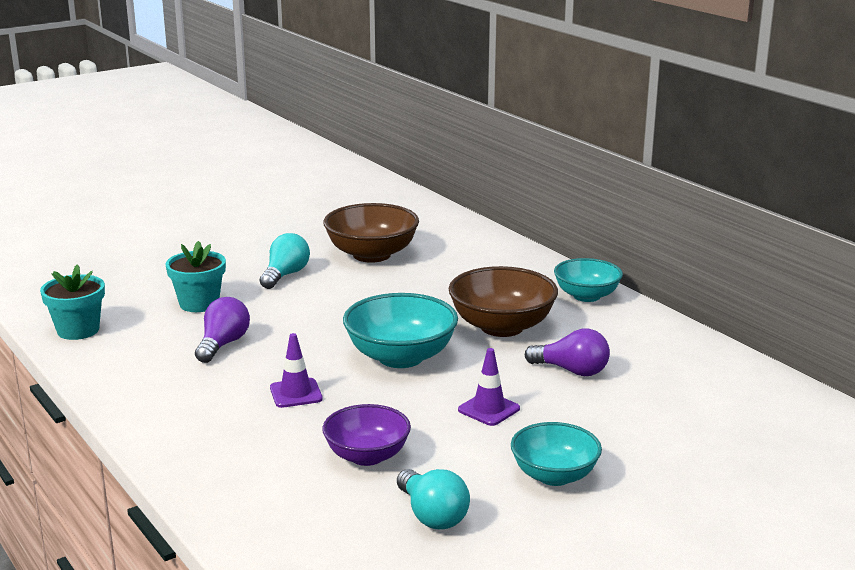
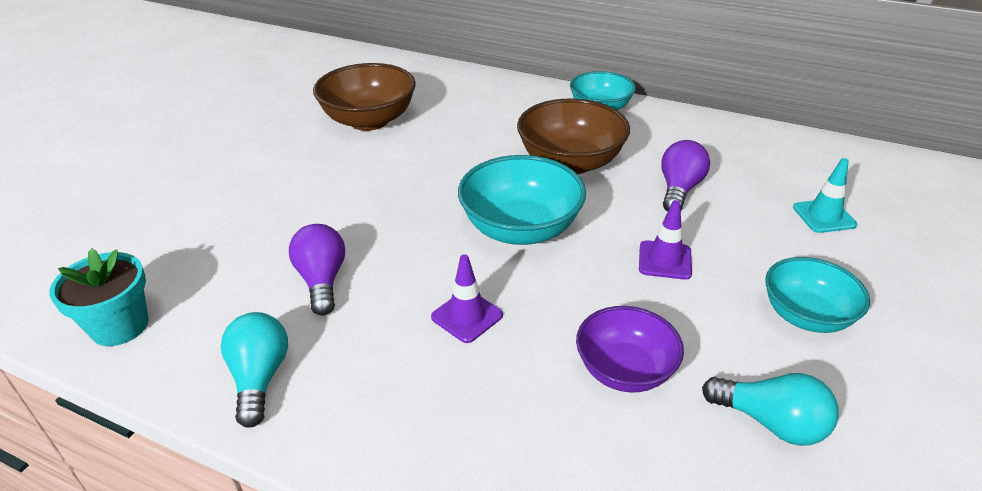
camera: 30 degrees left, 15 degrees up
turquoise flower pot [165,241,226,312] -> none
turquoise light bulb [260,233,310,289] -> turquoise light bulb moved to [221,312,288,428]
purple light bulb [525,329,610,376] -> purple light bulb turned 60 degrees counterclockwise [661,140,710,212]
none -> turquoise traffic cone [793,158,857,233]

